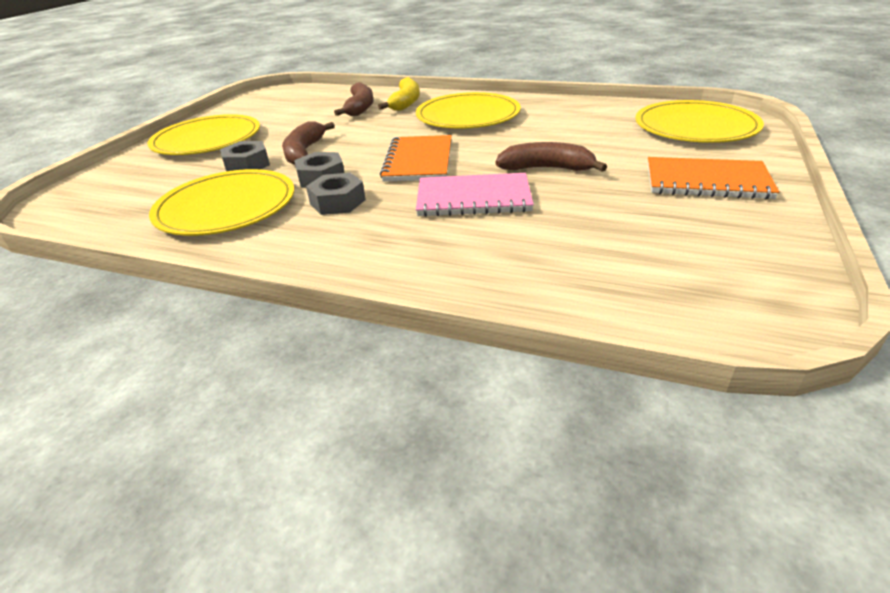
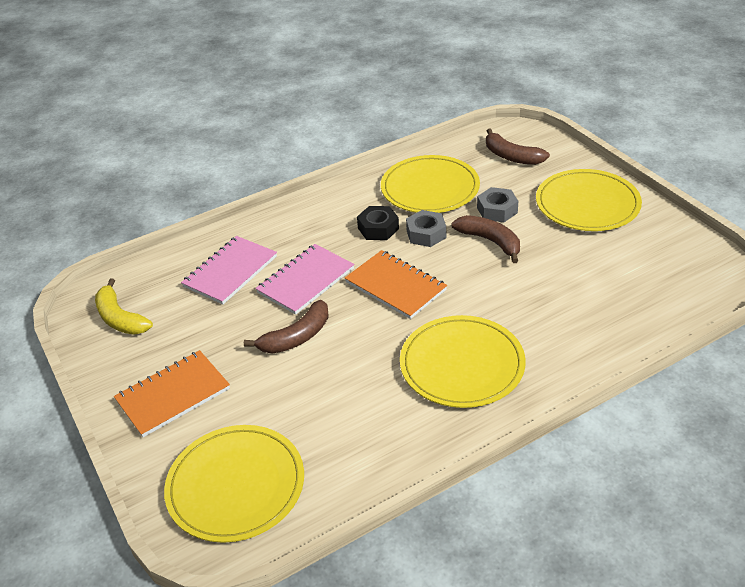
camera: 130 degrees right, 5 degrees up
grey nut [306,173,366,215] -> black nut [357,206,399,240]
brown banana [334,82,373,116] -> brown banana moved to [486,128,550,165]
yellow banana [378,77,420,111] -> yellow banana moved to [95,278,153,335]
none -> pink notebook [181,236,277,305]

